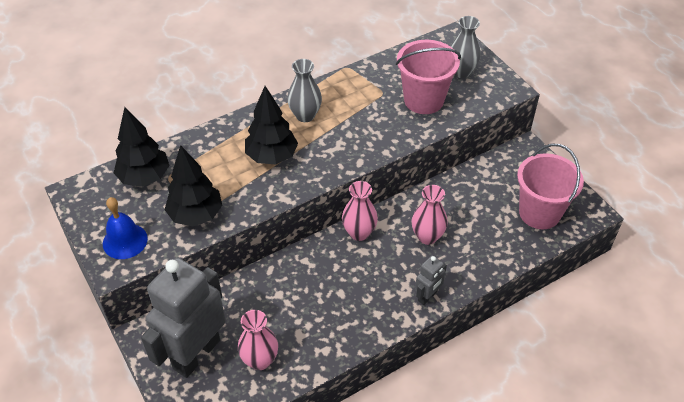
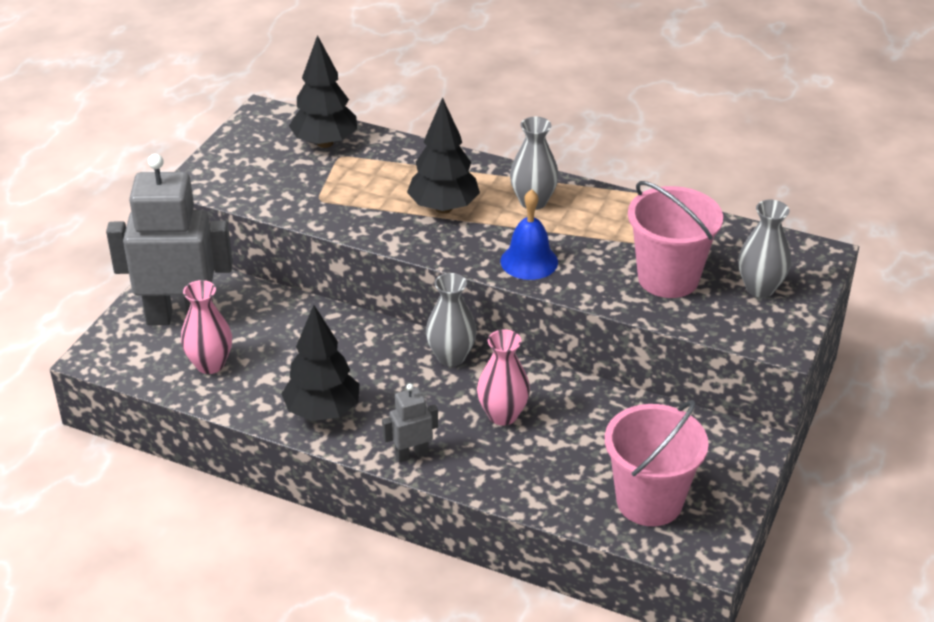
camera: 55 degrees right, 10 degrees down
blue bell [103,197,148,259] -> blue bell moved to [501,189,558,280]
black tree [165,145,222,226] -> black tree moved to [281,305,359,421]
pink vase [342,181,378,241] -> grey vase [426,273,477,366]
grey robot [415,255,447,305] -> grey robot turned 150 degrees clockwise [382,383,438,463]

